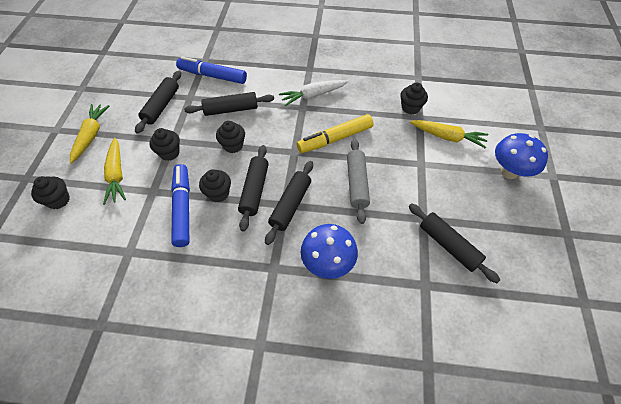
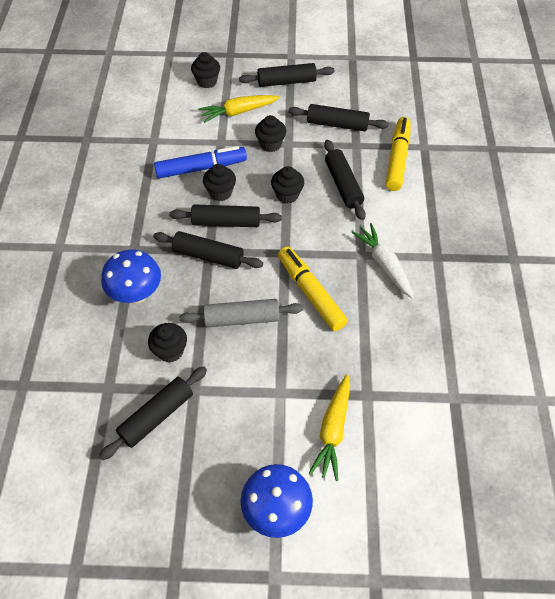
camera: 85 degrees right, 0 degrees up
yellow carrot [70,104,109,163] -> black rolling pin [239,63,334,87]
blue marker [176,56,247,84] -> yellow marker [385,117,411,191]
black cupcake [400,82,428,115] -> black cupcake moved to [148,323,187,363]

